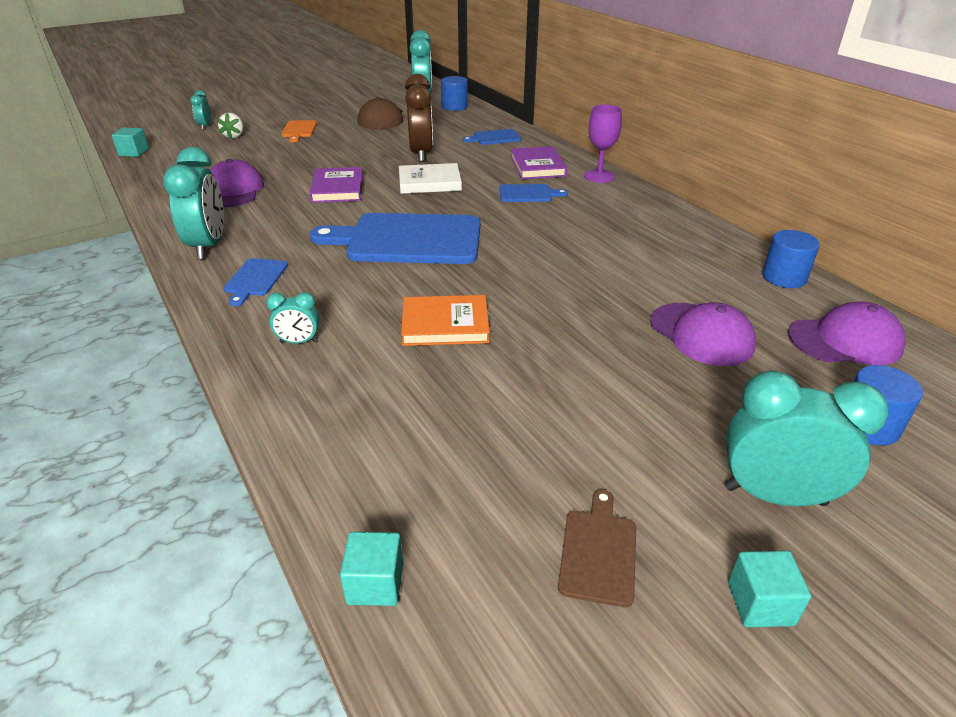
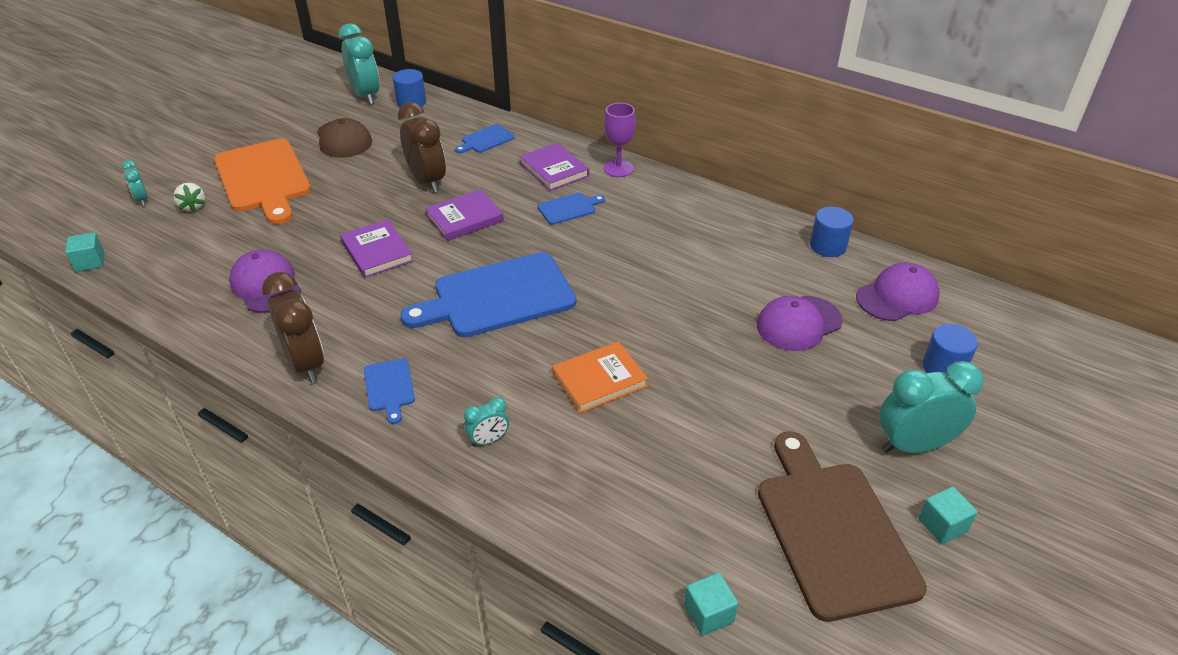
camera: 25 degrees left, 5 degrees up
turquoise clock [163,147,224,259] -> brown clock [262,272,324,383]
orange cutting board [281,120,317,142] -> orange cutting board [214,139,311,225], size x2.22
white book [399,163,462,194] -> purple book [425,189,504,241]
brown cutting board [558,490,636,607] -> brown cutting board [758,431,927,622], size x2.22
purple cap [650,302,756,366] -> purple cap turned 120 degrees clockwise [757,296,843,351]

